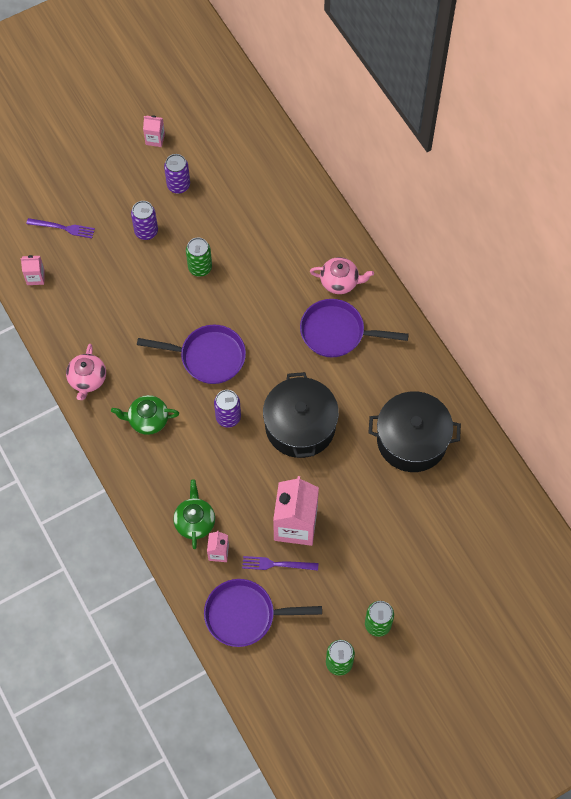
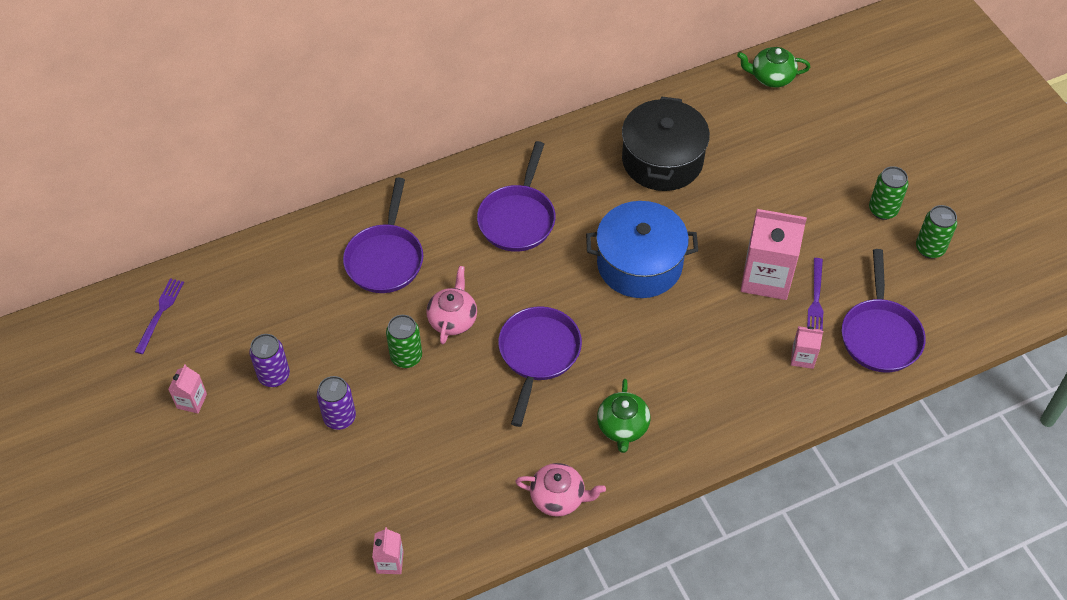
camera: 85 degrees left, 10 degrees down
purple fork [26,218,95,238] -> purple fork moved to [135,278,184,354]
green teapot [173,479,215,549] -> green teapot moved to [737,47,810,88]
purple can [214,390,241,428] -> none
black pot [263,372,339,458] -> blue pot [586,201,698,298]
pink teapot [310,257,374,294] -> pink teapot moved to [426,266,477,344]
none -> purple pan [343,178,423,293]

